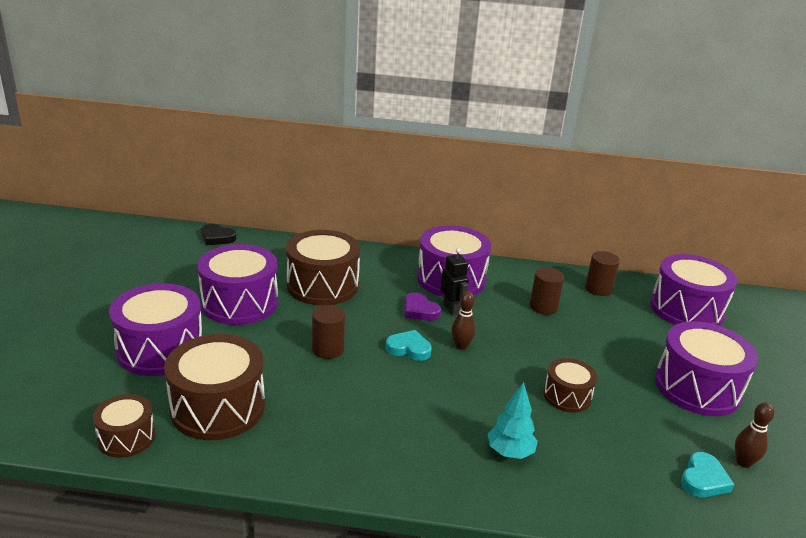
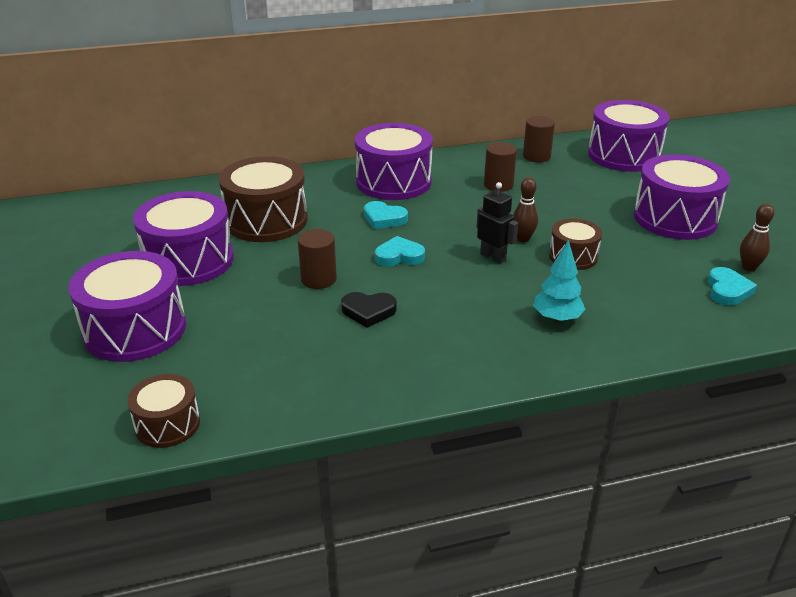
camera: 20 degrees left, 5 degrees up
brown drum [164,334,265,440] -> none
black heart [201,224,236,245] -> black heart moved to [341,292,397,328]
purple heart [405,292,441,321] -> turquoise heart [364,201,408,229]
black robot [440,248,469,316] -> black robot moved to [477,182,518,264]
brown bowling pin [451,291,476,350] -> brown bowling pin moved to [513,177,538,242]

